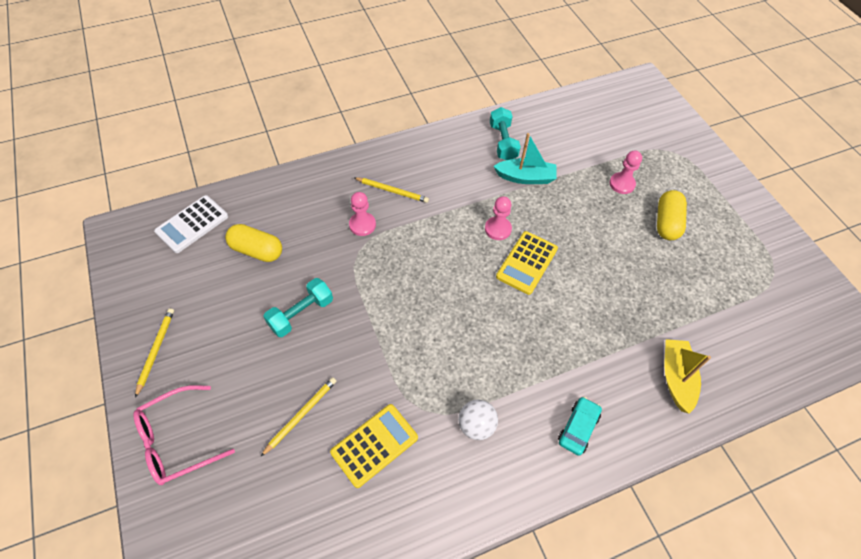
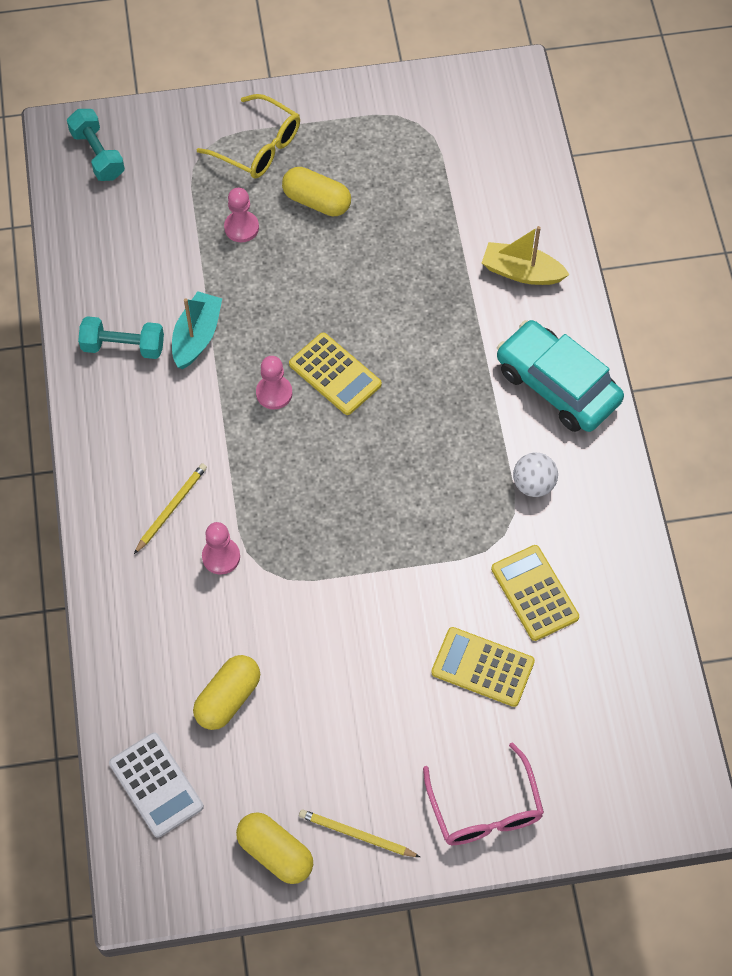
camera: 75 degrees left, 5 degrees up
yellow pencil [260,377,336,457] -> yellow calculator [431,627,535,707]
turquoise dumbbell [263,278,333,337] -> turquoise dumbbell moved to [67,109,125,181]
turquoise car [558,397,602,456] -> turquoise car [497,320,624,432], size x2.04
none -> yellow glasses [197,94,300,179]
none -> yellow capsule [236,812,313,884]

